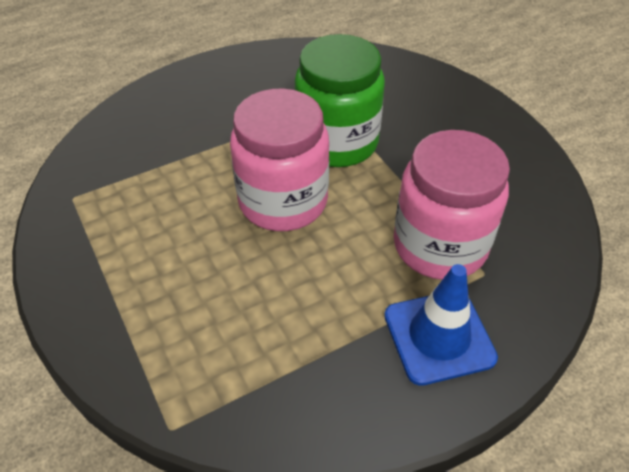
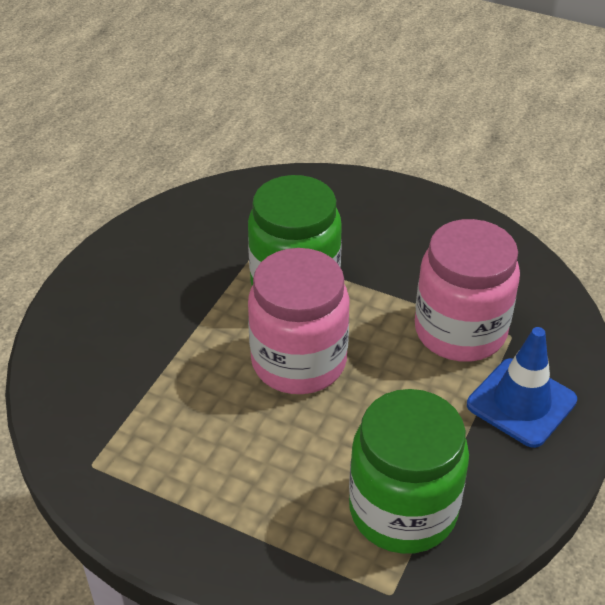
camera: 35 degrees left, 5 degrees down
none -> green jar [349,389,469,554]

